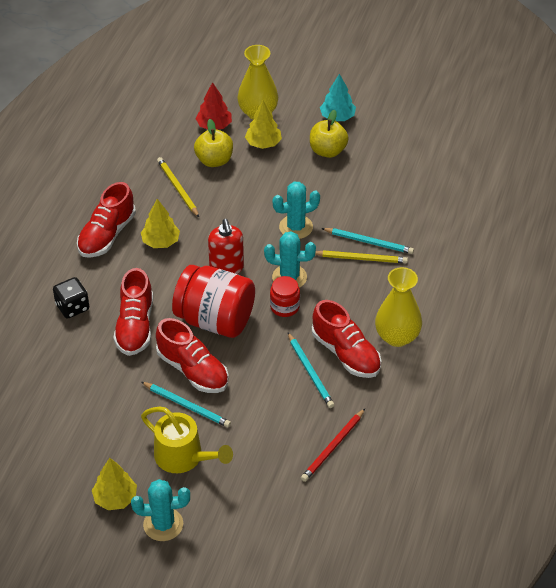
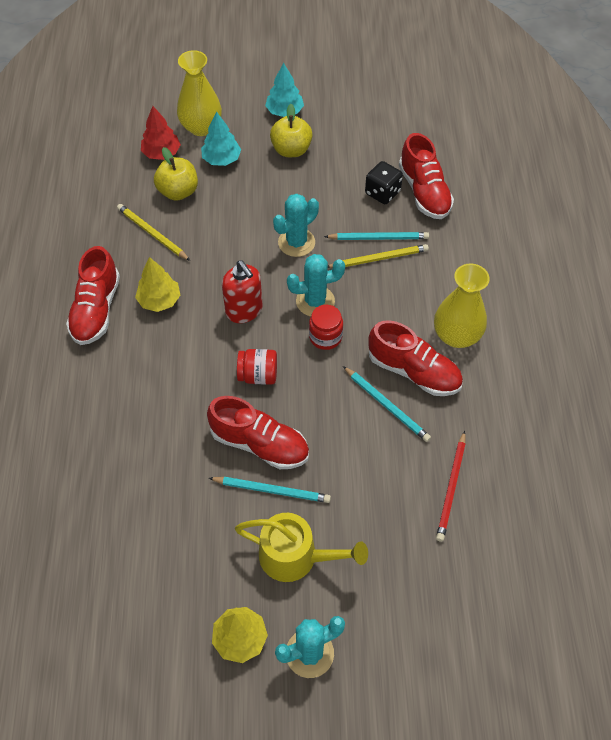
camera: 20 degrees left, 10 degrees up
black dice [53,277,89,319] -> black dice moved to [365,161,403,204]
red shoe [114,268,153,356] -> red shoe moved to [399,133,454,219]
red jar [172,265,255,338] -> red jar [237,349,277,385], size x0.49
yellow tree [245,100,282,149] -> turquoise tree [201,112,241,166]

